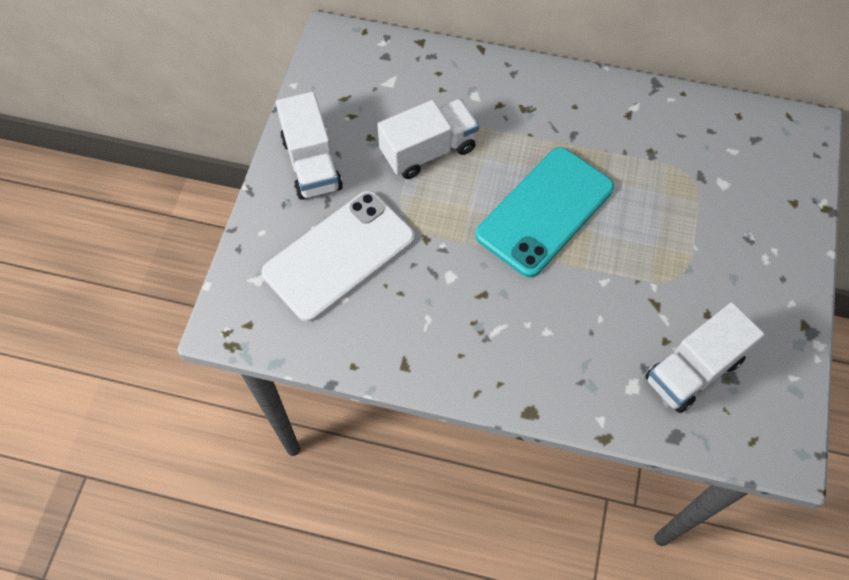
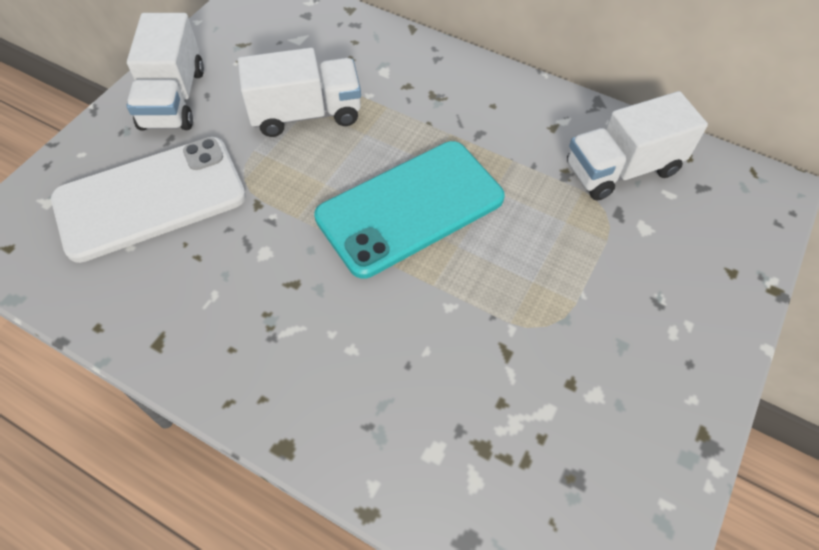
camera: 15 degrees right, 5 degrees down
white truck [645,302,764,413] -> white truck moved to [567,91,708,201]

